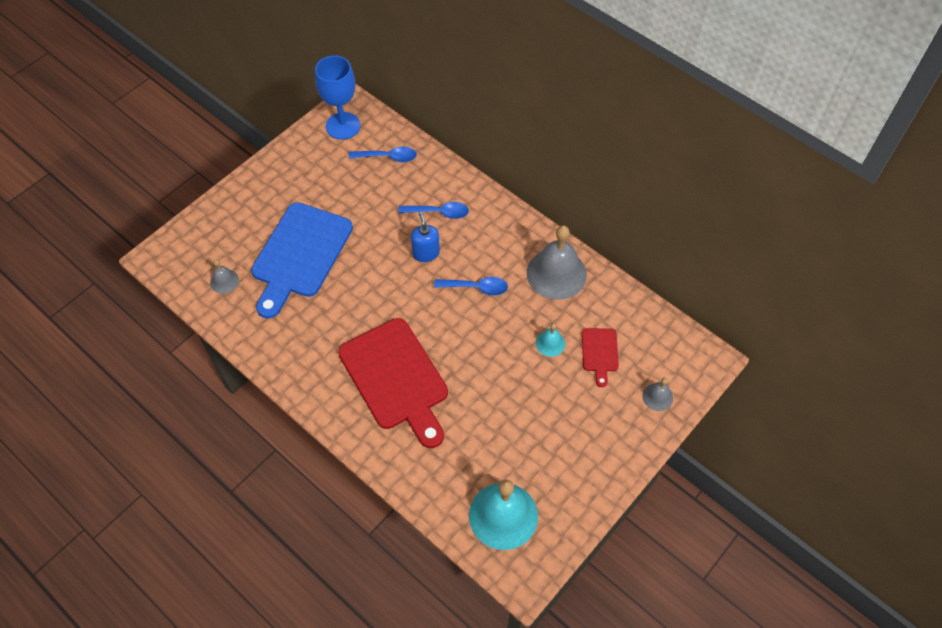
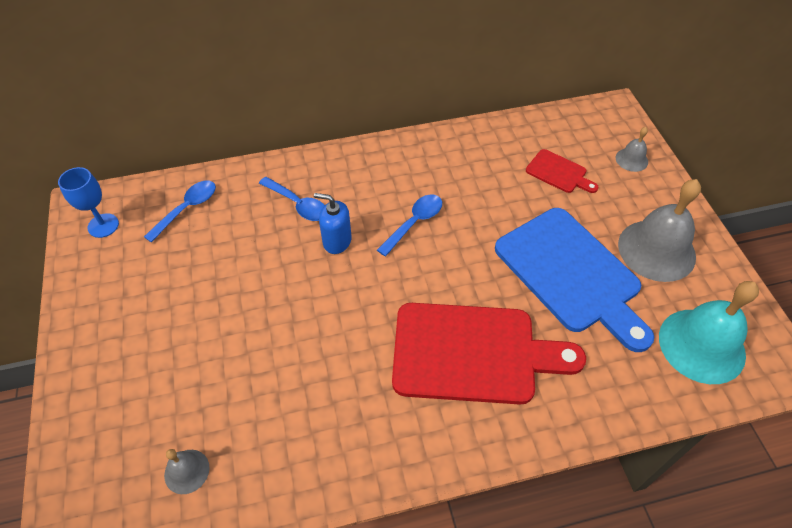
camera: 55 degrees left, 5 degrees down
blue cutting board [251,202,353,319] -> blue cutting board moved to [495,208,654,352]
blue goblet [315,55,360,140] -> blue goblet [58,167,119,238], size x0.64
blue spoon [398,202,469,219] -> blue spoon turned 90 degrees clockwise [259,177,325,221]
grey bell [527,225,587,300] -> grey bell moved to [618,179,701,282]
turquoise bell [536,323,565,357] -> none

